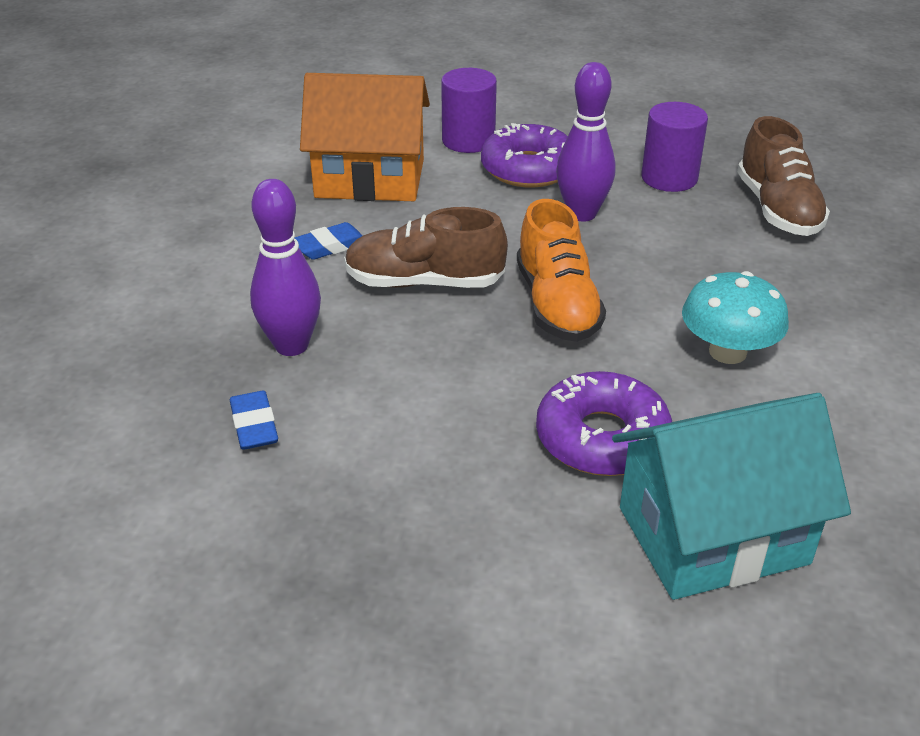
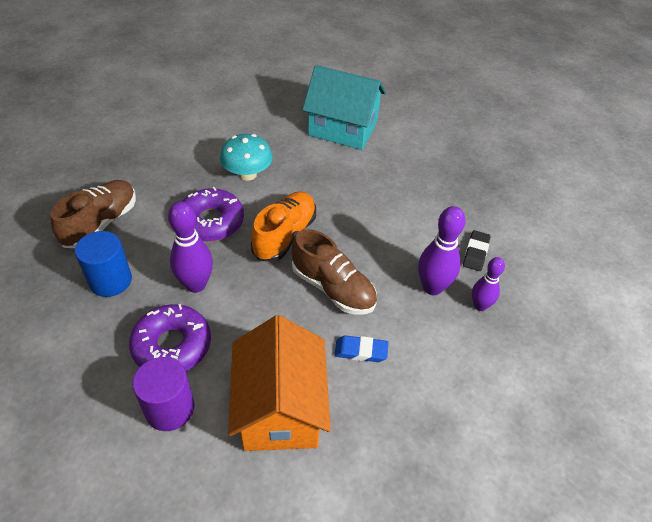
camera: 145 degrees left, 10 degrees up
blue eraser [230,391,278,450] -> black eraser [463,230,490,271]
orange house [300,73,430,201] -> orange house turned 45 degrees clockwise [228,315,331,451]
purple donut [536,371,672,476] -> purple donut moved to [182,187,244,242]
purple cylinder [641,102,708,192] -> blue cylinder [75,231,132,297]
none -> purple bowling pin [472,257,505,311]

